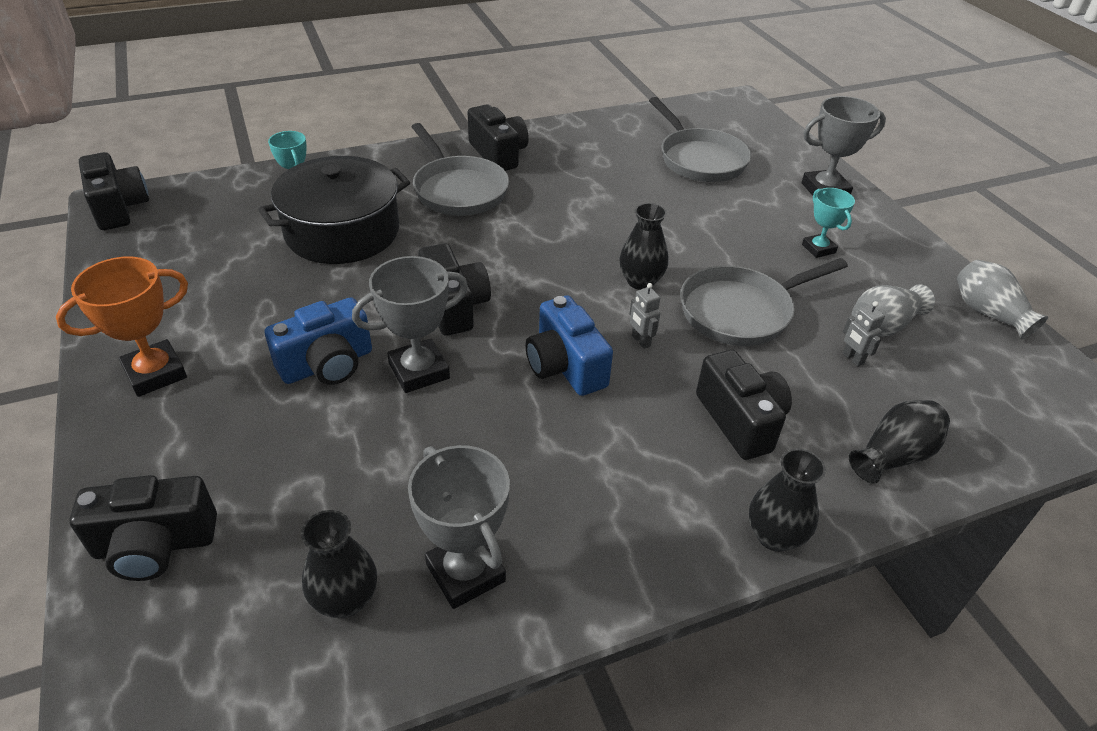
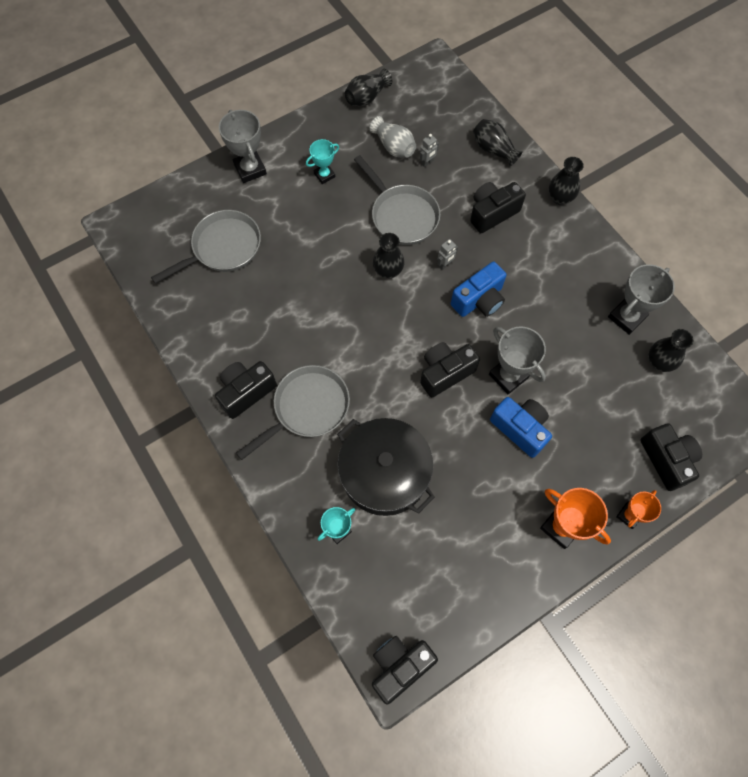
camera: 100 degrees left, 25 degrees up
grey vase [957,260,1048,339] -> black vase [345,69,392,106]
none -> orange trophy [616,490,661,529]

